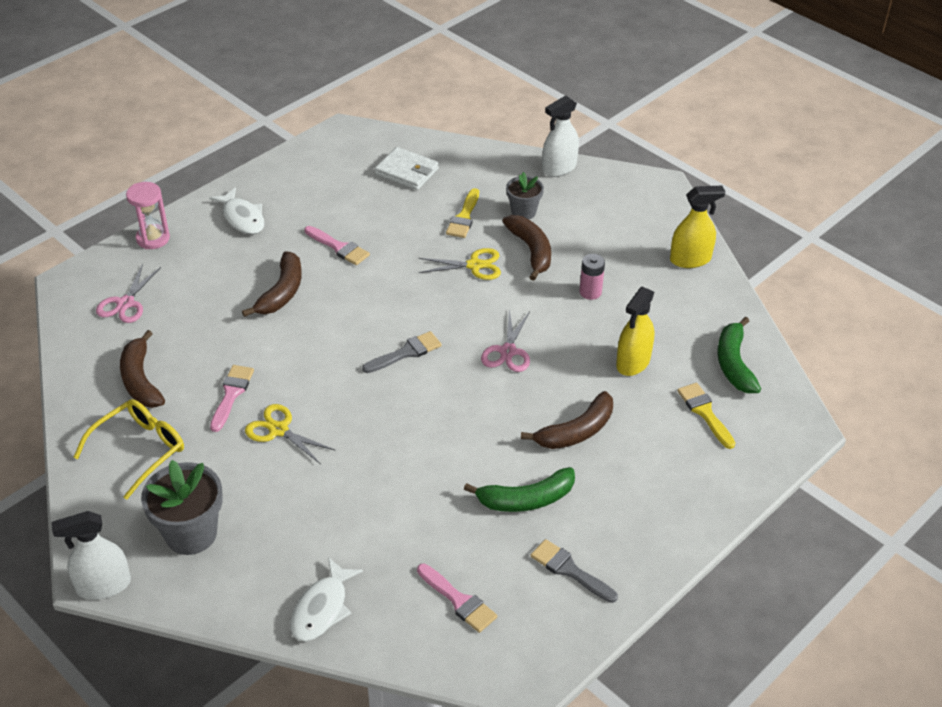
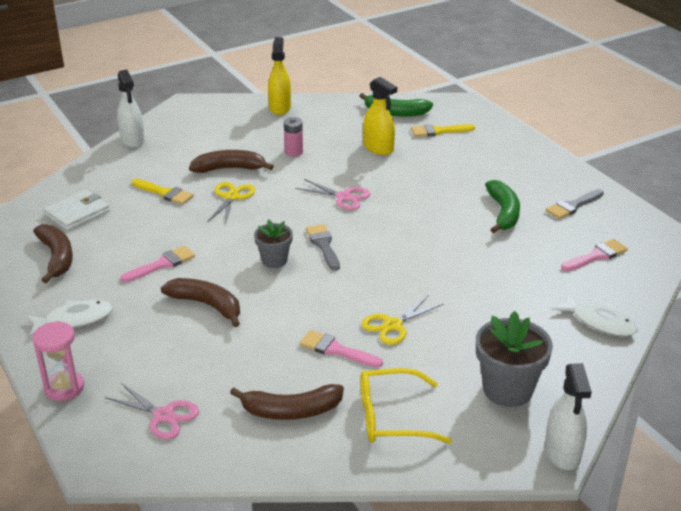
camera: 75 degrees left, 10 degrees down
yellow glasses [73,399,184,500] -> yellow glasses turned 60 degrees counterclockwise [361,368,452,444]
grey flower pot [506,172,544,219] -> grey flower pot moved to [254,219,293,268]
brown banana [521,391,613,449] -> brown banana moved to [33,225,73,283]

